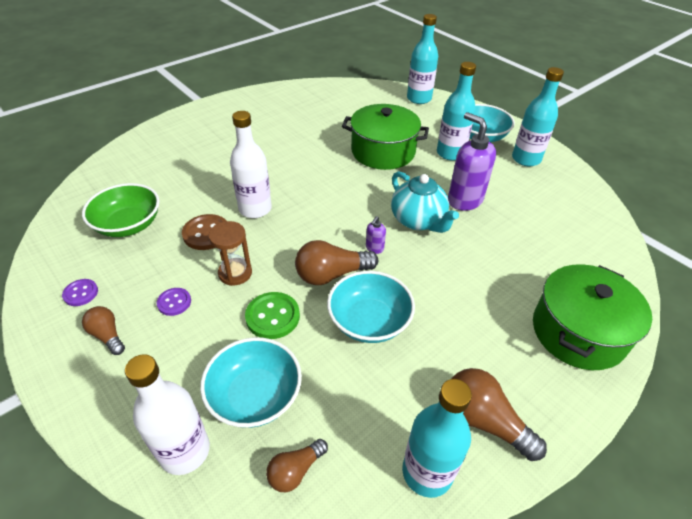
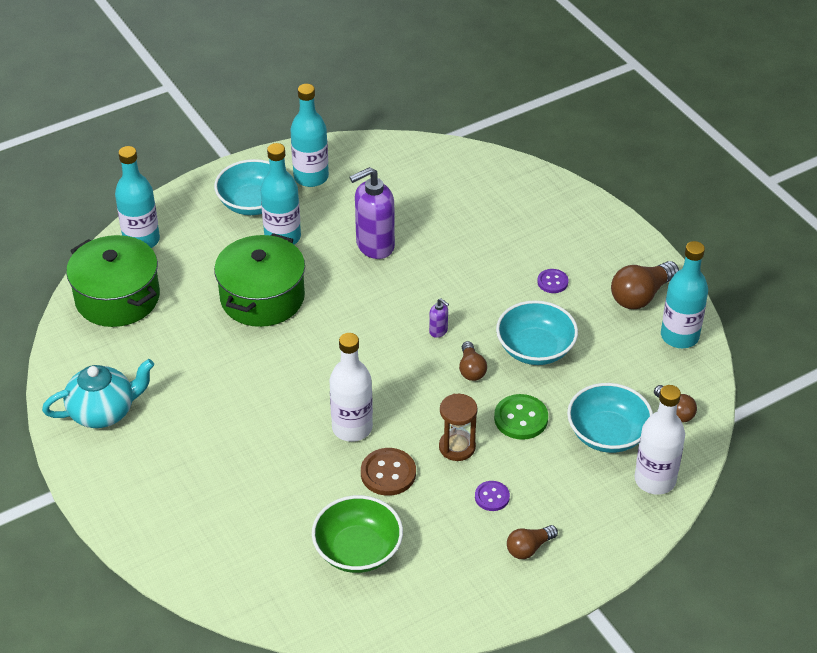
camera: 80 degrees left, 0 degrees up
purple button [62,279,98,306] -> purple button moved to [537,269,569,293]
brown light bulb [295,240,378,285] -> brown light bulb [459,341,487,381], size x0.60
turquoise teapot [391,171,459,233] -> turquoise teapot moved to [42,359,155,428]
green pot [533,264,652,370] -> green pot moved to [66,235,160,327]

